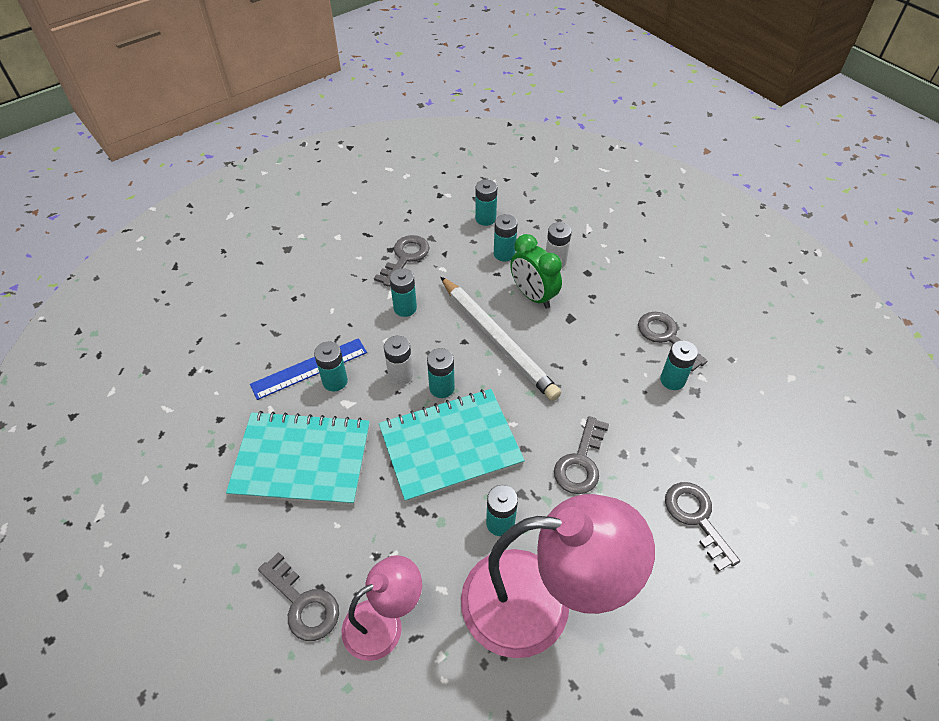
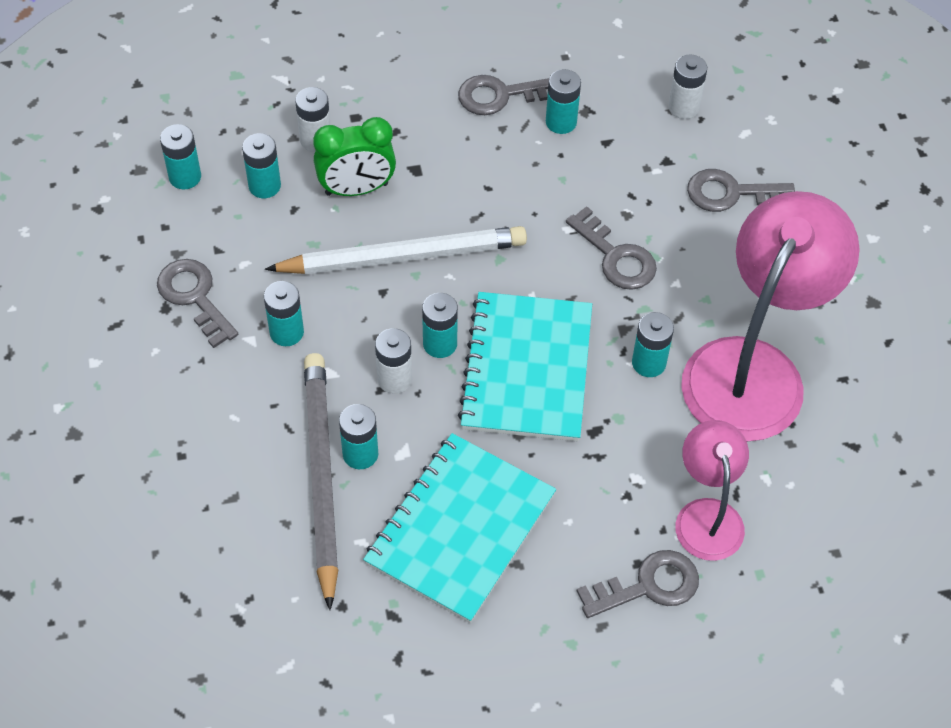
camera: 65 degrees left, 5 degrees up
blue ruler [250,338,367,400] -> grey pencil [304,353,338,610]
none -> white battery [668,54,707,119]

